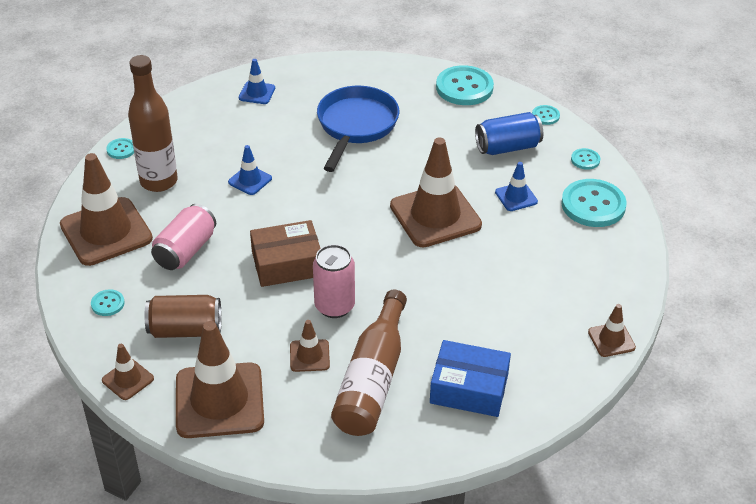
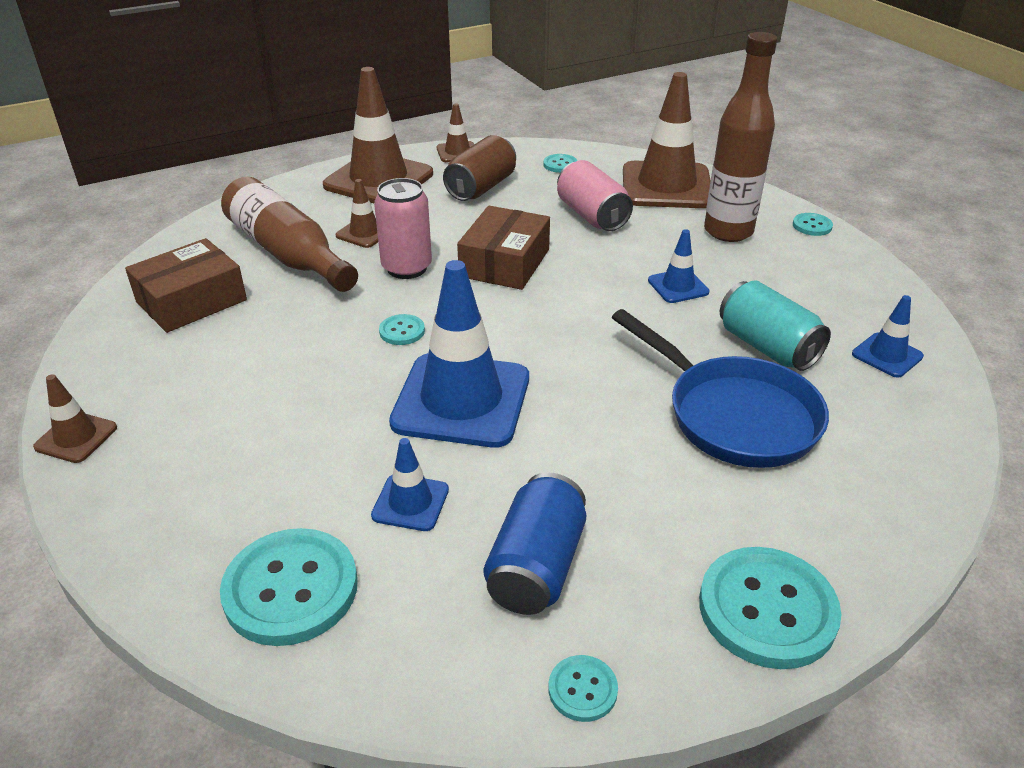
camera: 125 degrees right, 5 degrees down
brown traffic cone [390,138,482,247] -> blue traffic cone [389,260,529,448]
blue box [430,340,511,417] -> brown box [125,238,247,333]
turquoise button [571,148,601,170] -> turquoise button moved to [379,314,425,345]
none -> turquoise can [720,280,831,371]

